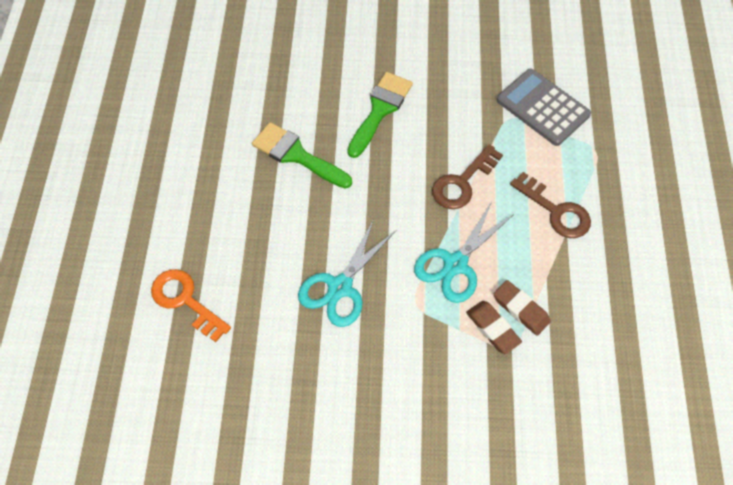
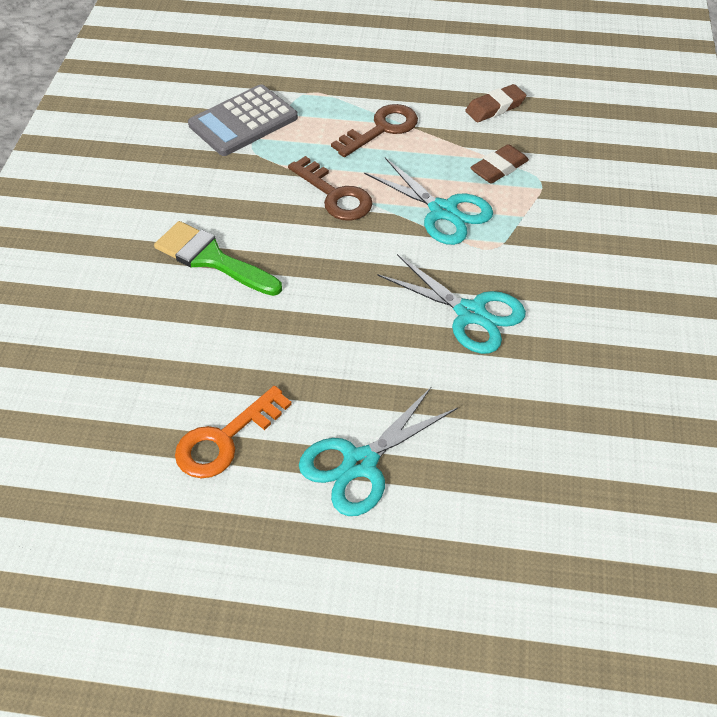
camera: 85 degrees left, 10 degrees down
orange key [151,269,231,342] -> orange key moved to [175,386,292,478]
green brush [252,122,352,189] -> none
brown eraser [466,301,522,354] -> brown eraser moved to [465,84,526,122]
none -> turquoise scissors [299,386,458,516]

